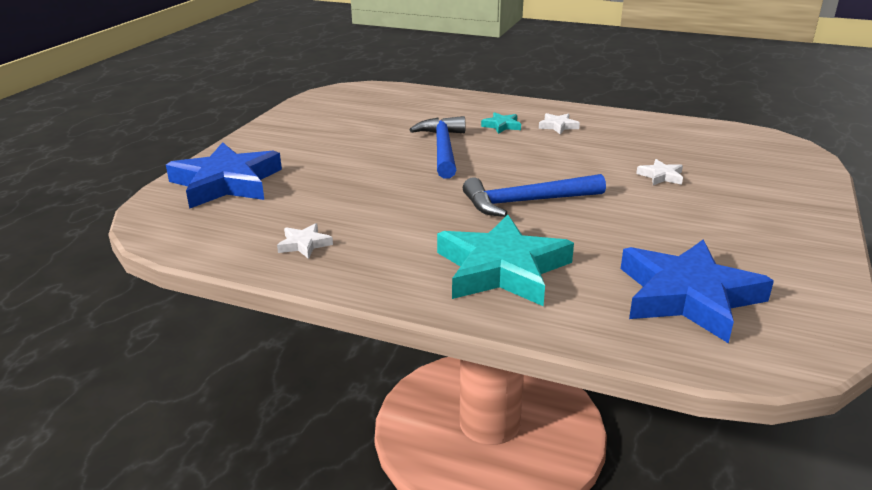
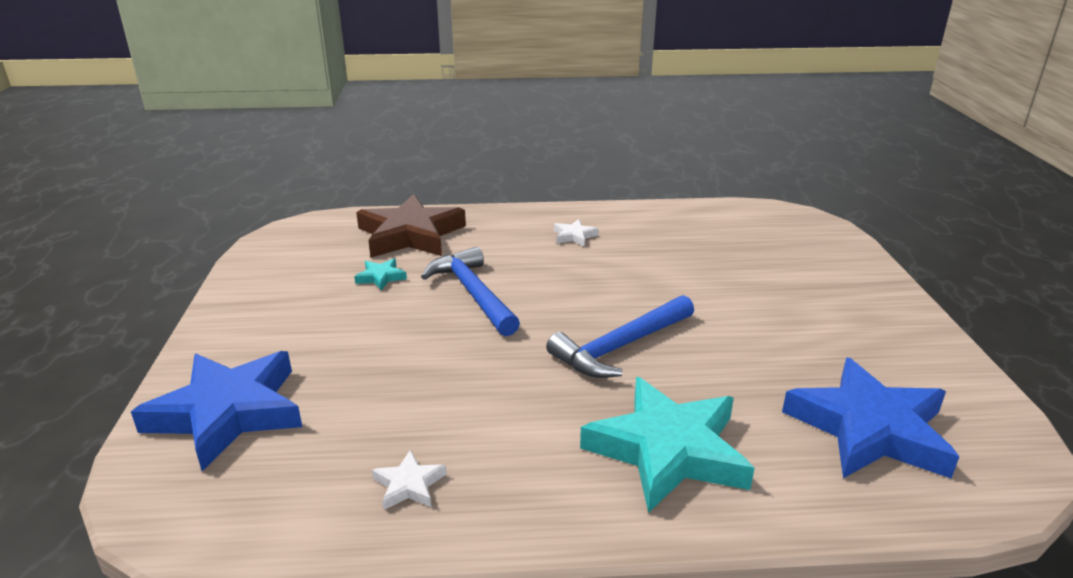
camera: 25 degrees left, 0 degrees up
turquoise star [481,112,521,134] -> turquoise star moved to [354,259,407,291]
white star [636,159,683,185] -> none
none -> brown star [356,194,466,258]

